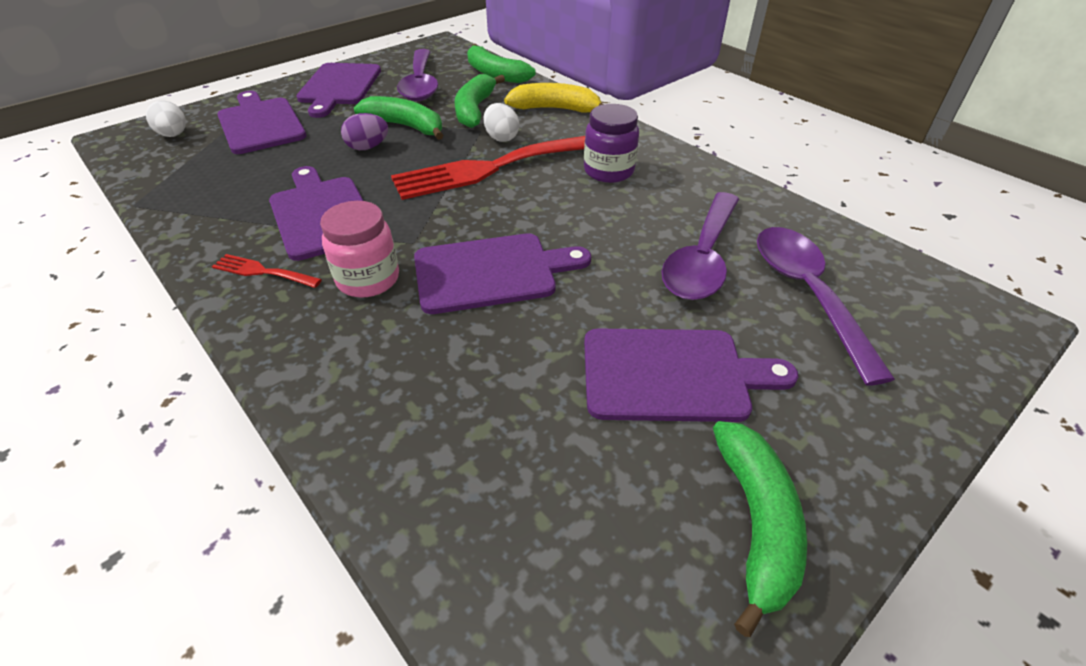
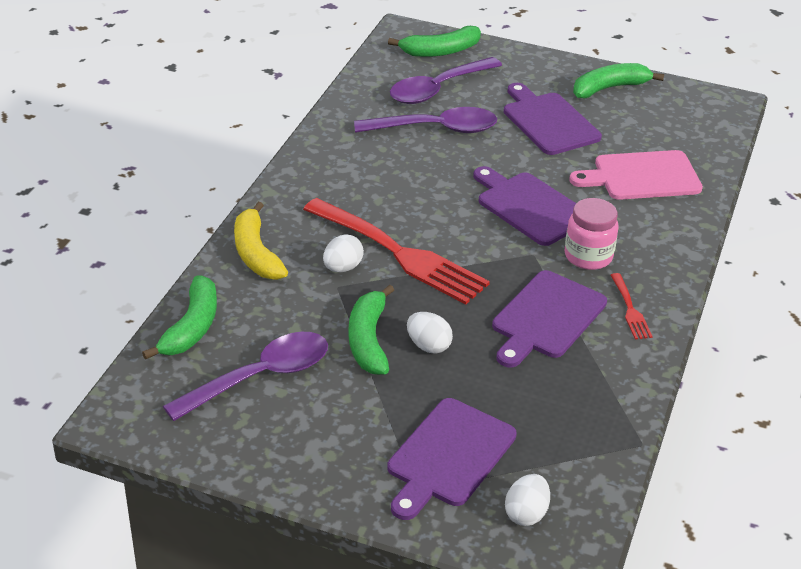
camera: 120 degrees left, 5 degrees down
purple cutting board [296,63,381,118] -> none
purple egg [341,113,388,150] -> white egg [407,312,453,354]
green banana [455,74,505,128] -> green banana moved to [388,26,481,57]
purple jar [584,104,639,183] -> none
none -> pink cutting board [569,150,703,200]

